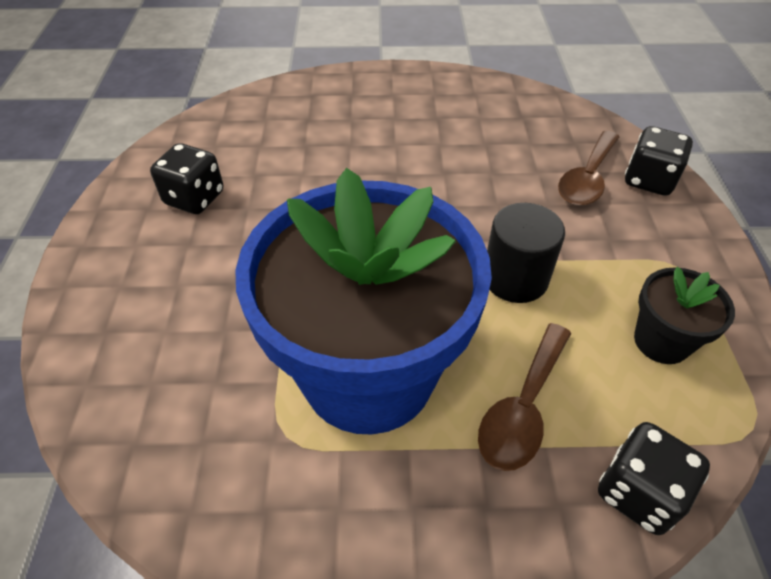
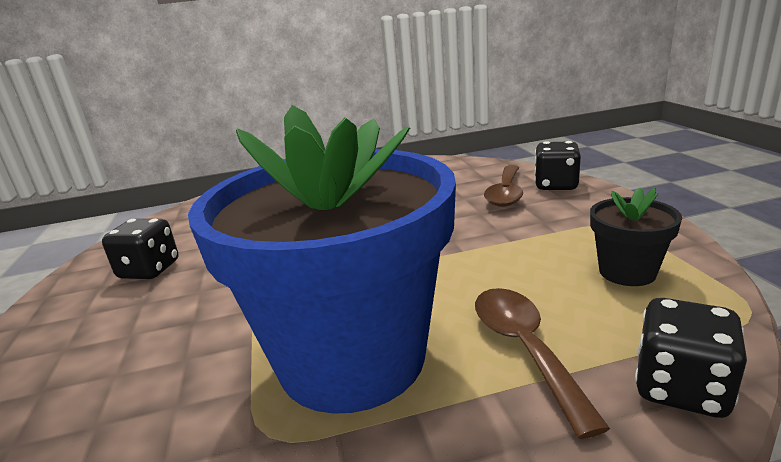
camera: 10 degrees left, 25 degrees down
brown spoon [478,323,571,471] -> brown spoon turned 150 degrees clockwise [475,288,610,439]
black cylinder [487,203,565,303] -> none

